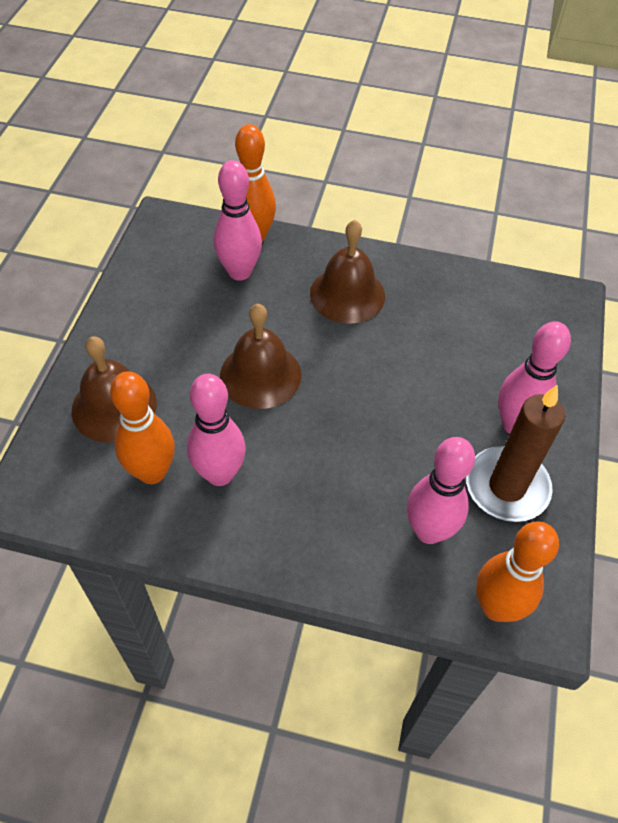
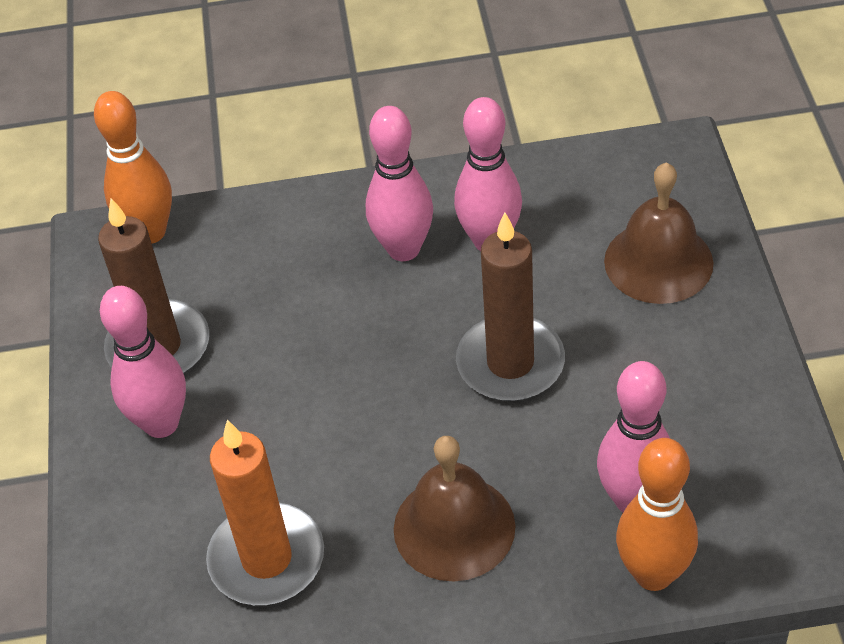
camera: 165 degrees right, 5 degrees down
orange bowling pin [110,371,175,484] -> none
brown bell [220,304,301,409] -> brown candle [456,212,565,401]
pink bowling pin [407,437,475,544] -> pink bowling pin moved to [366,106,433,261]
none -> orange candle [206,420,324,605]

